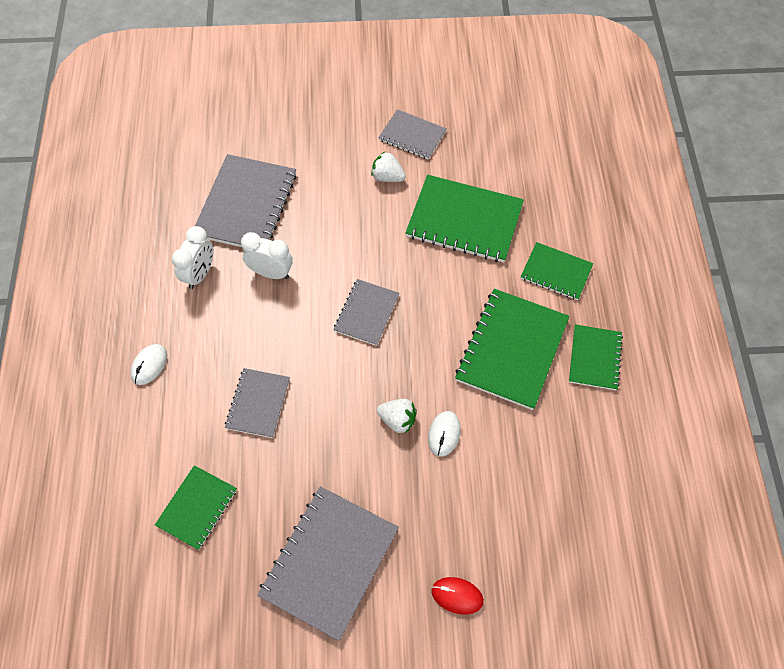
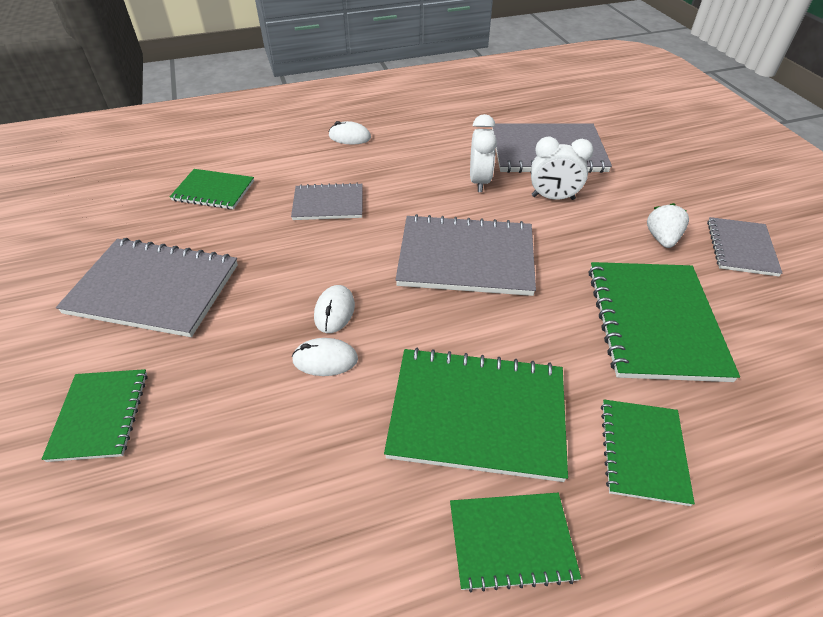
camera: 75 degrees right, 15 degrees down
white clock [172,226,214,289] -> white clock moved to [531,136,593,200]
grey notebook [334,279,400,346] -> grey notebook [396,214,536,296], size x1.72
white strawberry [377,399,417,434] -> white mouse [314,285,355,333]
red mouse [431,577,484,615] -> green notebook [42,369,148,462]

